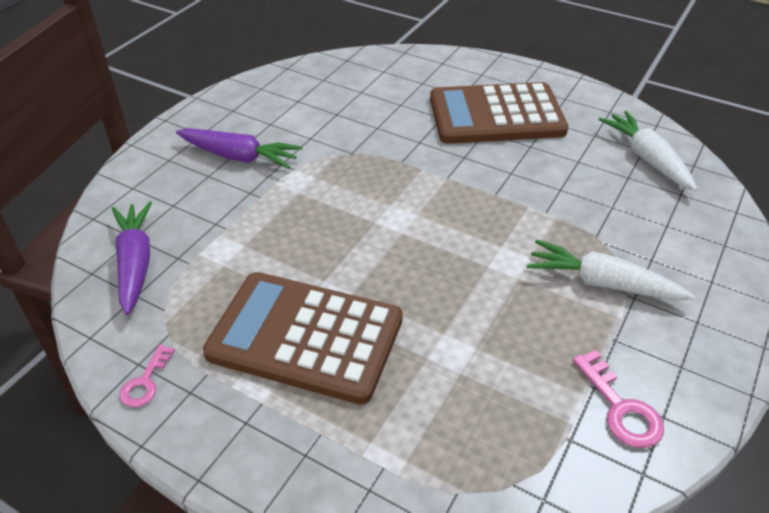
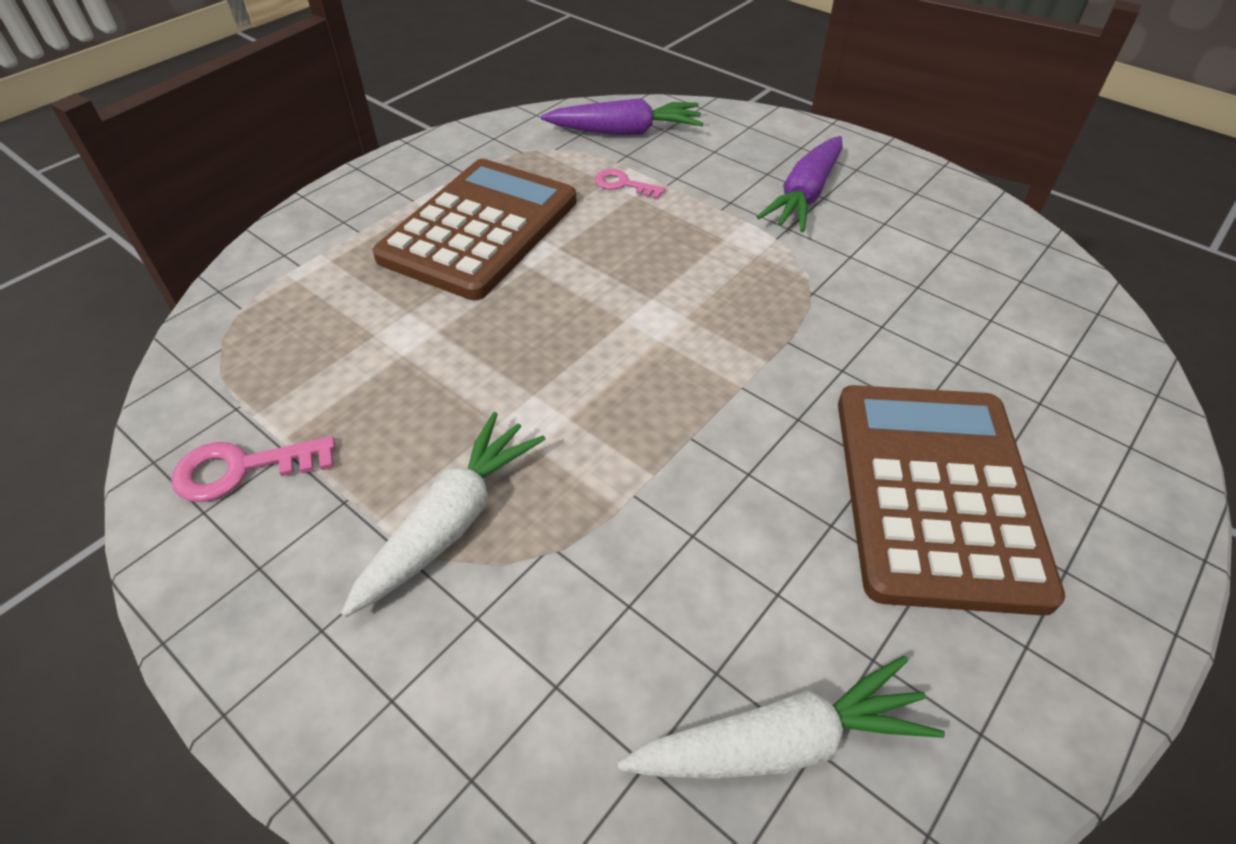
camera: 100 degrees right, 5 degrees up
pink key [119,345,175,407] -> pink key moved to [595,169,665,199]

